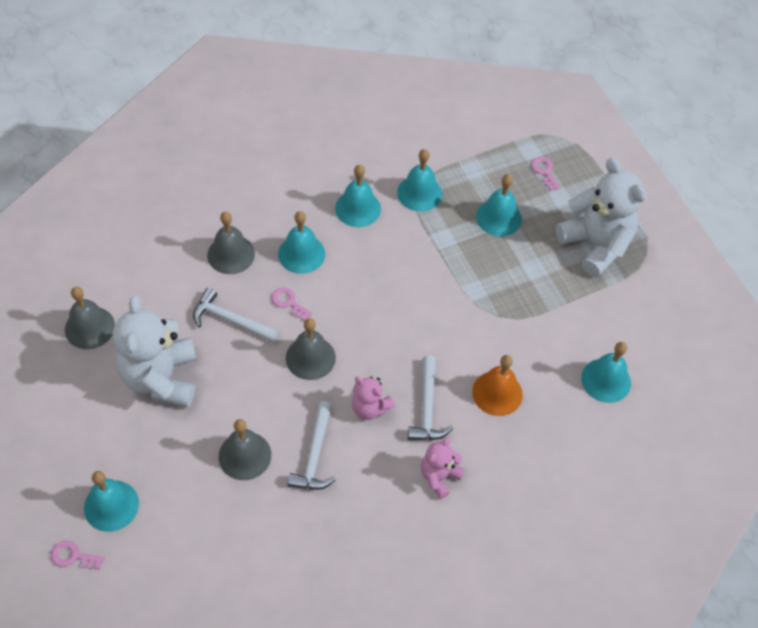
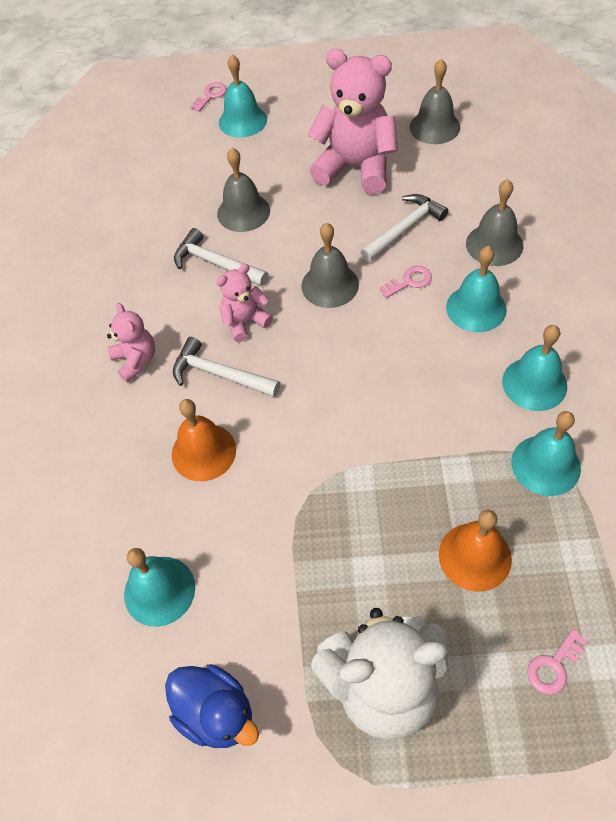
camera: 120 degrees right, 0 degrees up
white teddy bear [113,295,197,407] -> pink teddy bear [308,49,398,194]
turquoise bell [476,174,522,237] -> orange bell [439,510,512,592]
pink key [531,157,560,191] -> pink key turned 135 degrees clockwise [527,629,588,695]
none -> blue duck [165,664,259,748]

